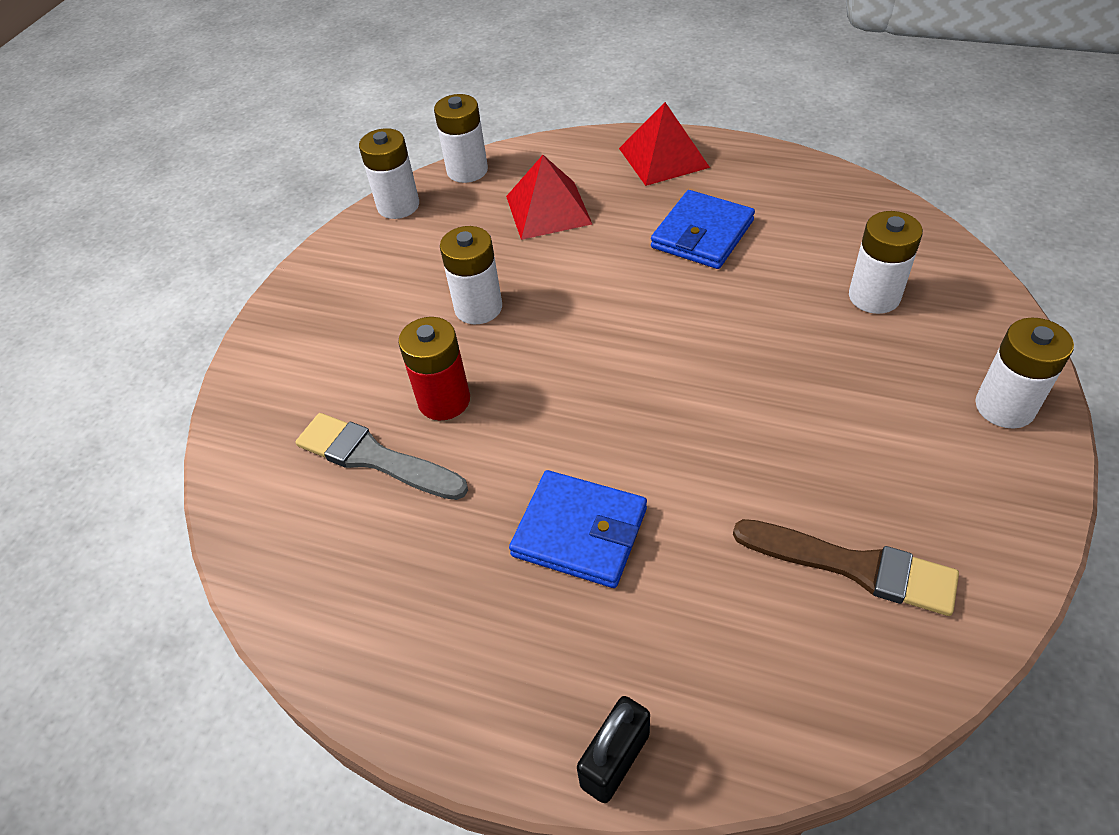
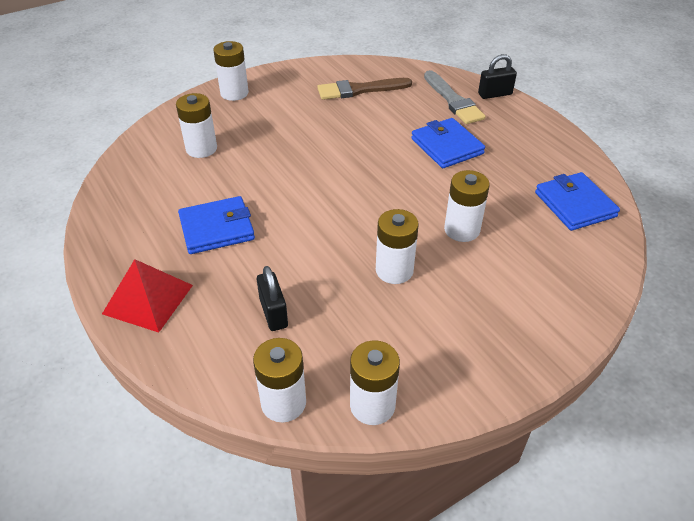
camera: 145 degrees left, 5 degrees down
grey brush [296,413,468,500] -> grey brush moved to [424,70,486,124]
red battery [398,317,470,421] -> white battery [444,170,490,242]
red pyramid [506,155,592,240] -> black padlock [257,266,288,331]
brown brush [733,519,959,616] -> brown brush turned 75 degrees counterclockwise [317,78,412,100]
none -> blue wallet [535,172,620,231]

